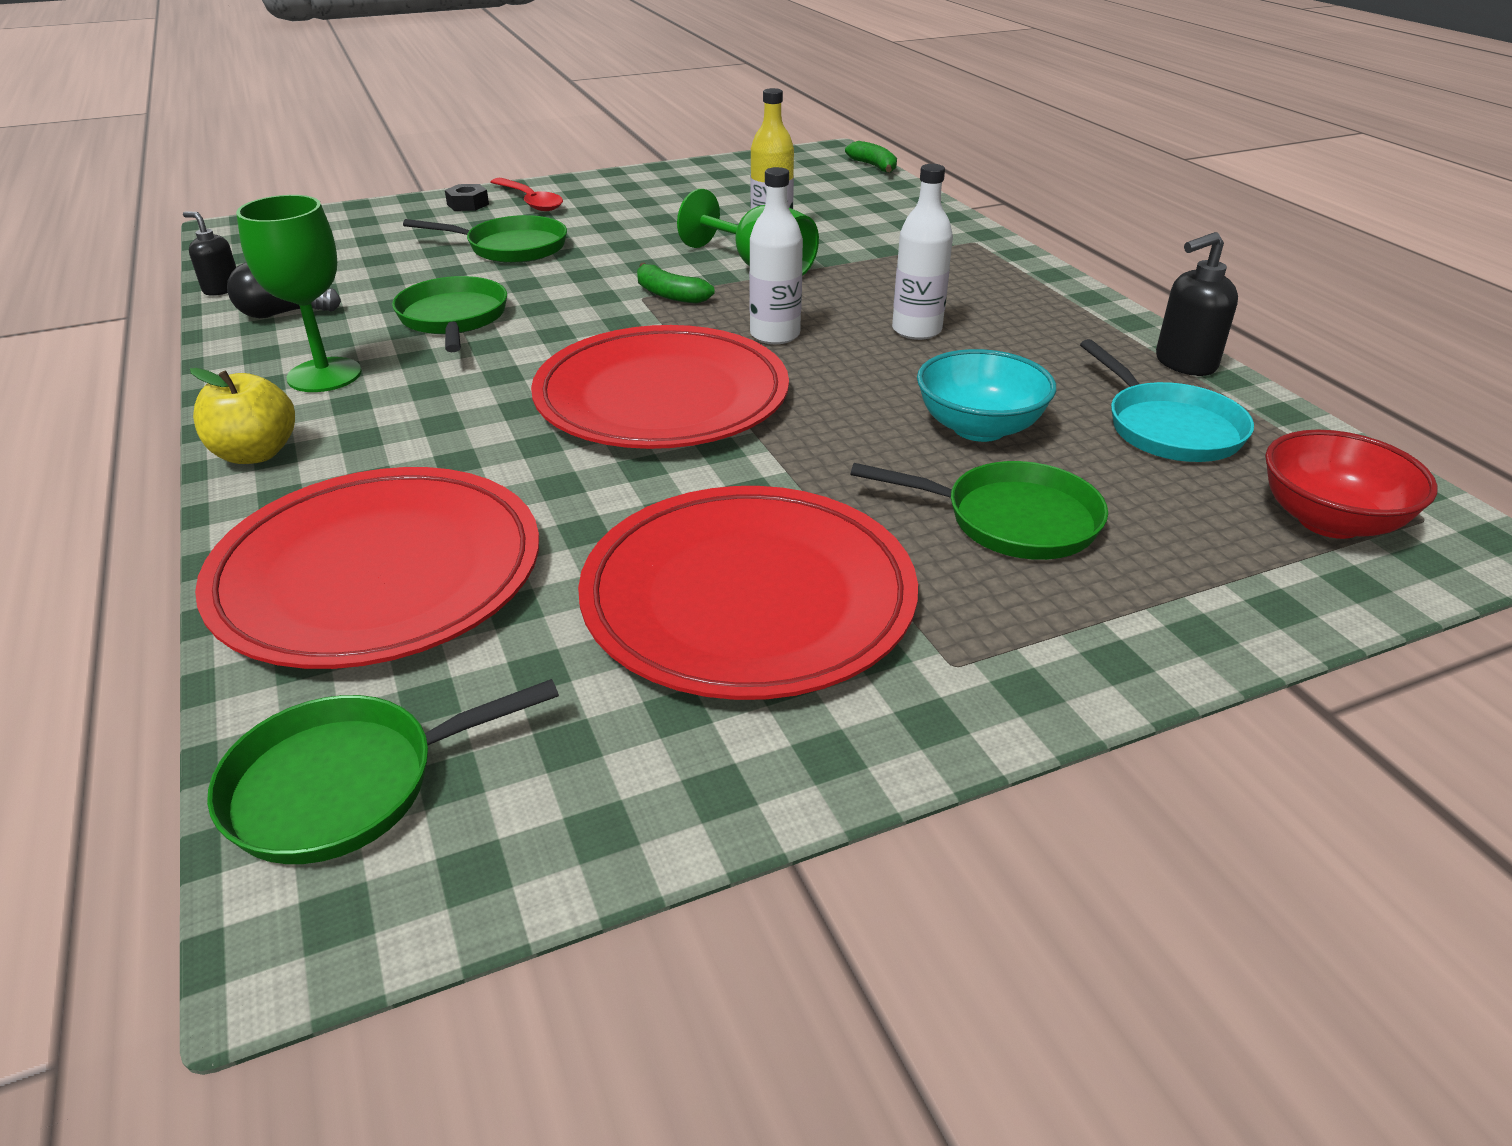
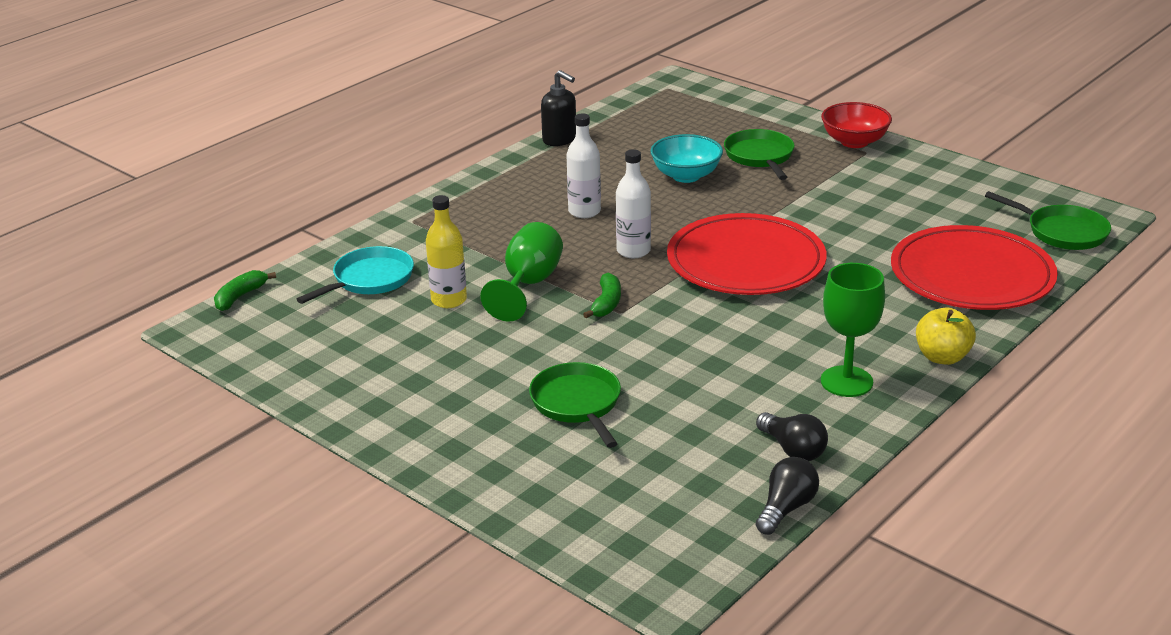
camera: 115 degrees left, 5 degrees down
black soap dispenser [183,211,236,296] -> black light bulb [756,457,819,535]
green pan [392,276,507,352] -> none
black nut [445,184,489,211] -> none
red spoon [491,178,563,211] -> none
red plate [578,486,918,700] -> none
turquoise pan [1080,339,1254,462] -> turquoise pan moved to [297,246,414,304]
red bowl [1265,430,1438,539] -> red bowl moved to [821,102,892,148]

